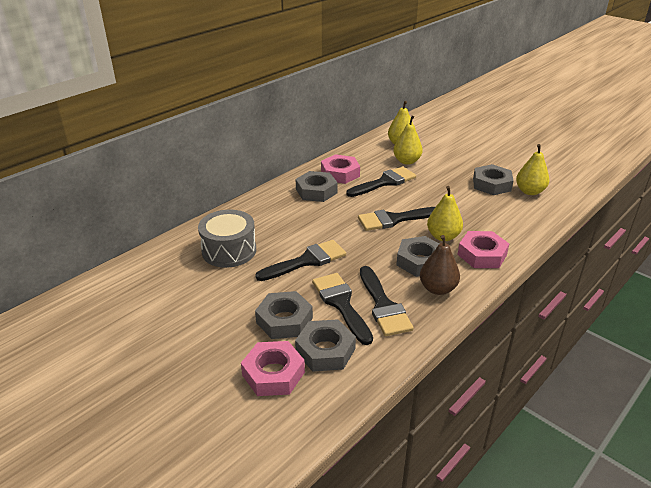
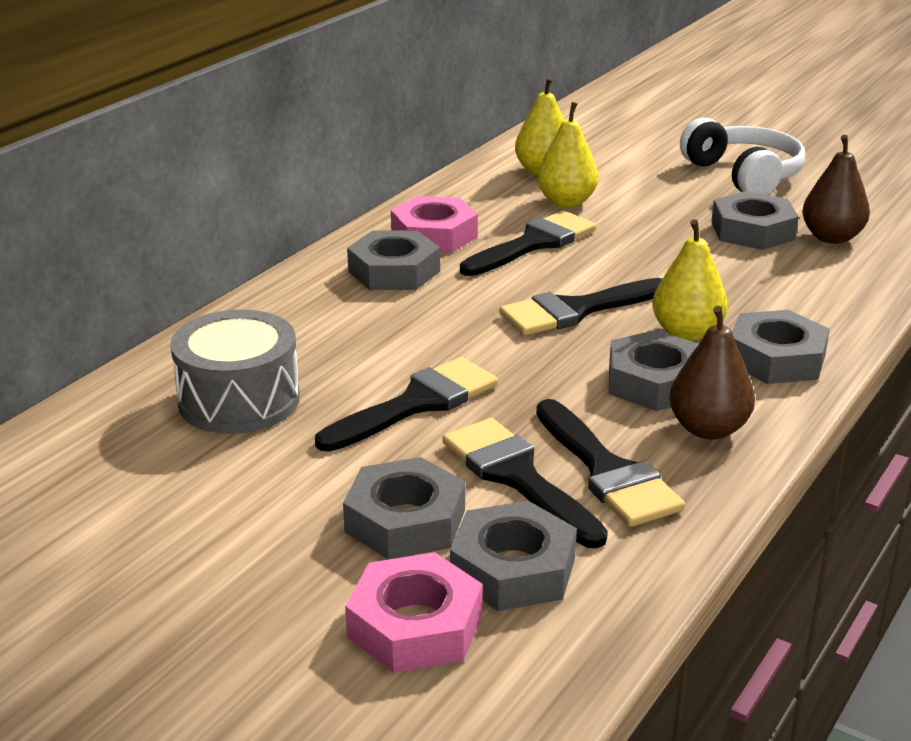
camera: 10 degrees left, 5 degrees down
pink nut [458,231,509,268] -> grey nut [732,310,830,384]
yellow pear [516,144,549,195] -> brown pear [802,135,870,244]
none -> white headphones [680,118,805,195]

